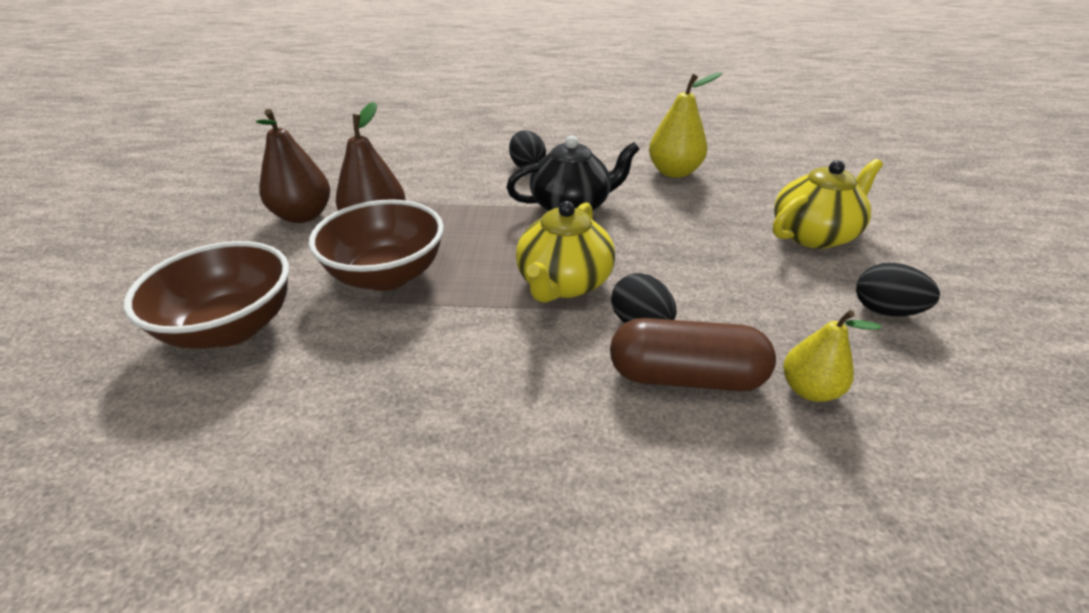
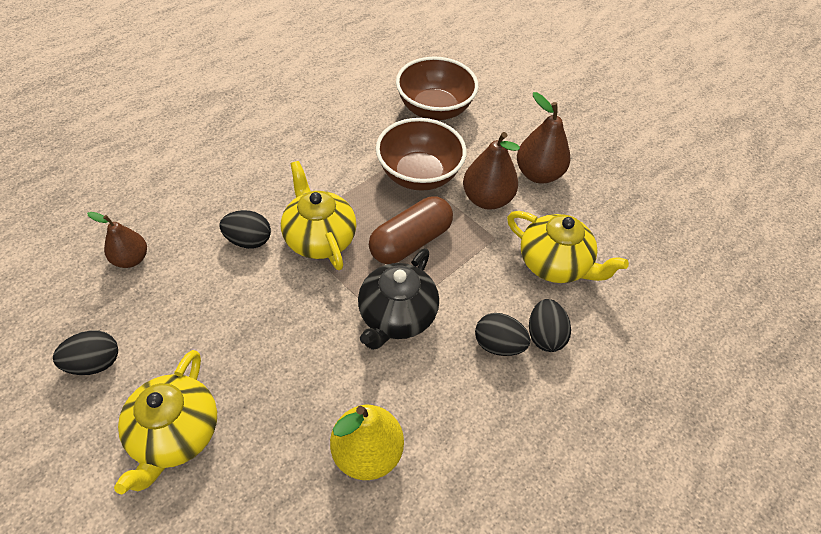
camera: 130 degrees right, 15 degrees up
brown capsule [610,318,776,391] -> brown capsule moved to [369,196,453,264]
yellow pear [783,310,881,402] -> brown pear [87,212,147,268]
none -> yellow teapot [507,211,629,283]
none -> black egg [529,299,571,352]

